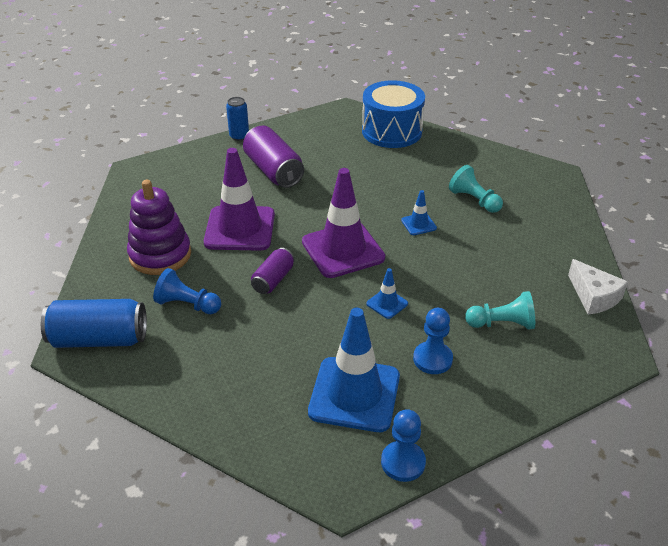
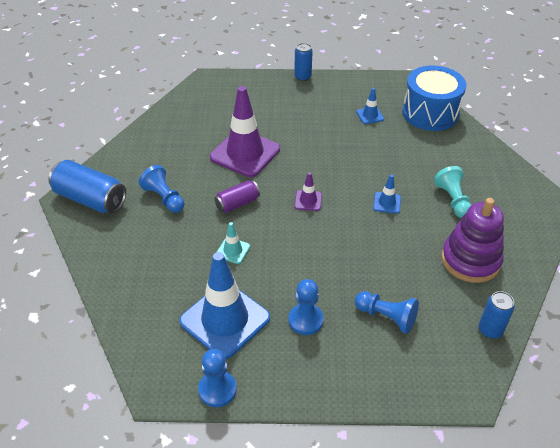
camera: 30 degrees right, 5 degrees up
purple stacking toy [127,180,191,275] -> purple stacking toy moved to [441,198,504,283]
purple can [243,126,304,188] -> none
purple traffic cone [302,168,385,278] -> purple traffic cone [294,172,322,211], size x0.44
blue traffic cone [366,268,408,319] -> blue traffic cone moved to [356,88,384,124]
turquoise pawn [465,291,535,330] -> blue pawn [355,291,419,334]
white cheese [568,259,628,315] -> blue can [479,291,515,338]
none -> turquoise traffic cone [217,222,250,264]

